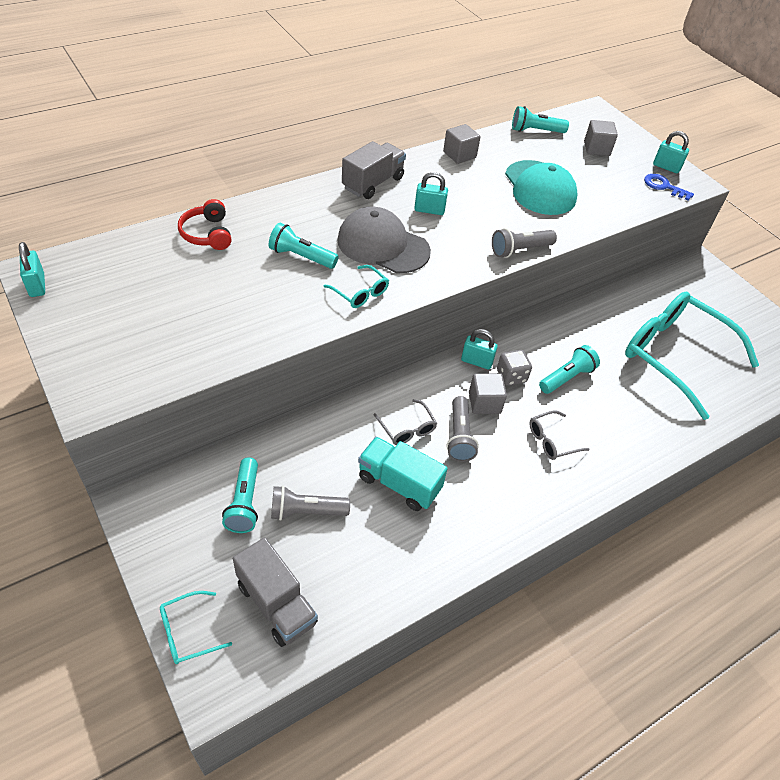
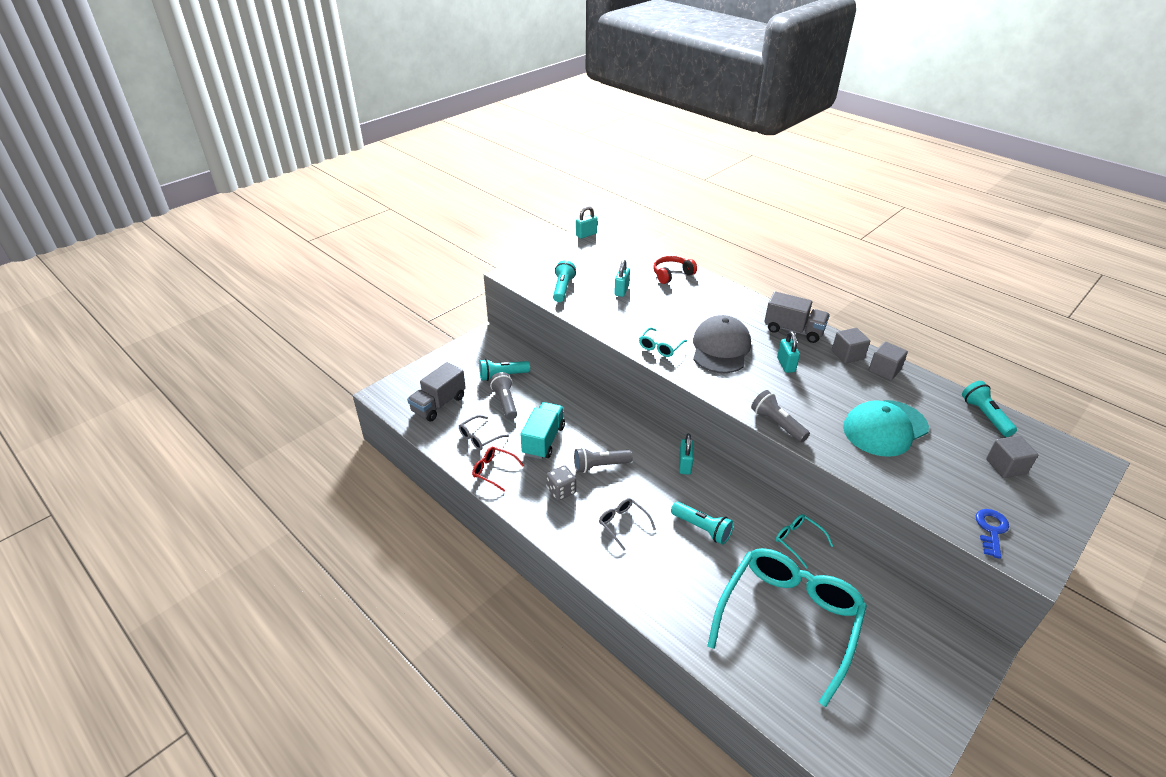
camera: 80 degrees right, 10 degrees down
turquoise glasses [160,591,232,664] -> turquoise glasses moved to [776,514,833,569]
turquoise flashlight [269,223,339,269] -> turquoise flashlight moved to [553,260,576,302]
grey glasses [373,399,437,445] -> grey glasses moved to [459,415,509,450]
grey cube [469,373,507,414] -> grey cube moved to [832,328,870,364]
grey dice [497,350,532,386] -> grey dice moved to [546,465,576,501]
turquoise padlock [653,131,689,173] -> turquoise padlock moved to [614,260,630,297]
none -> red glasses [472,447,524,491]

